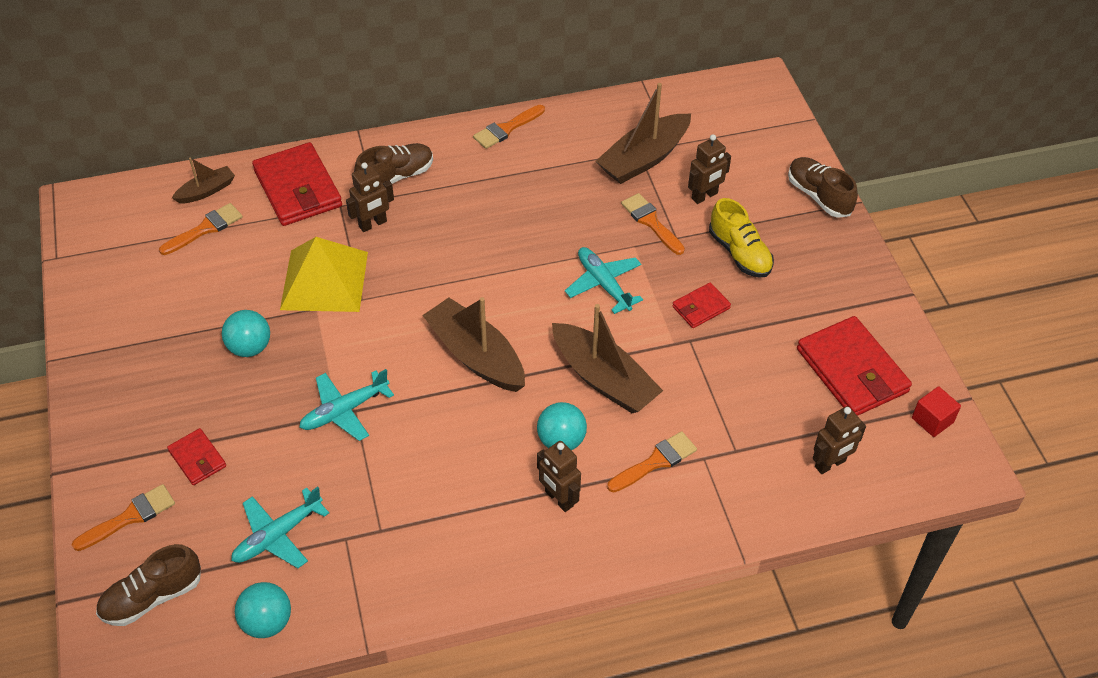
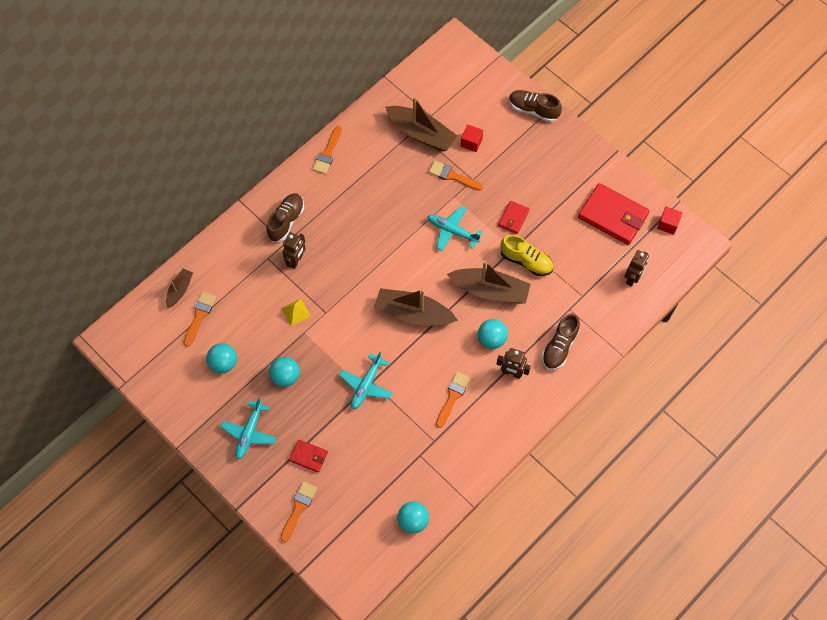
camera: 30 degrees left, 15 degrees up
brown shoe [96,544,201,626] -> brown shoe moved to [542,313,580,370]
turquoise plane [231,487,329,568] -> turquoise plane moved to [221,398,276,460]
red wallet [252,142,342,226] -> none
yellow pyramid [280,237,368,312] -> yellow pyramid [281,298,311,326], size x0.44
brown boat [596,83,691,184] -> brown boat turned 75 degrees counterclockwise [385,96,457,151]
orange brush [607,431,697,493] -> orange brush moved to [436,372,471,428]
brown robot [688,134,731,204] -> red cube [461,125,483,152]
yellow shoe [709,198,774,278] -> yellow shoe moved to [500,235,553,276]
none -> turquoise ball [207,343,237,373]

